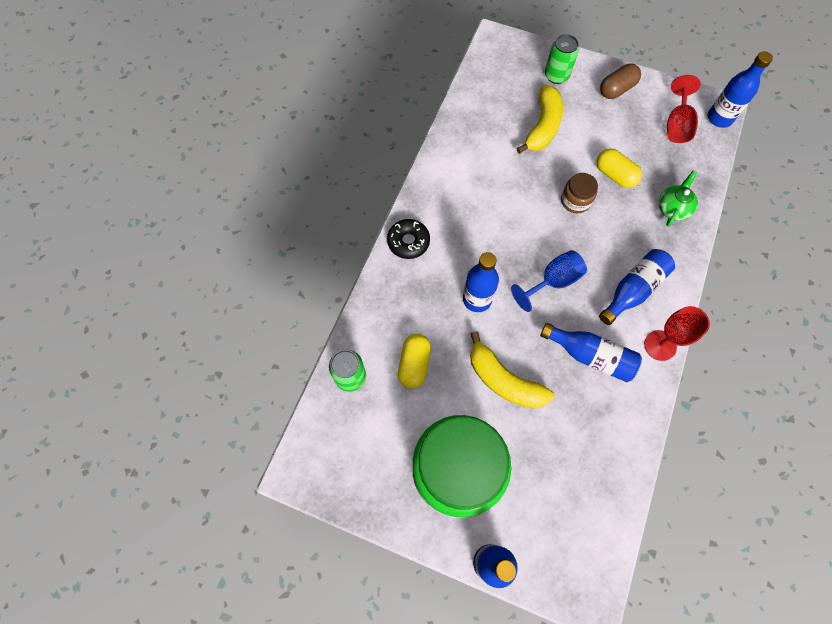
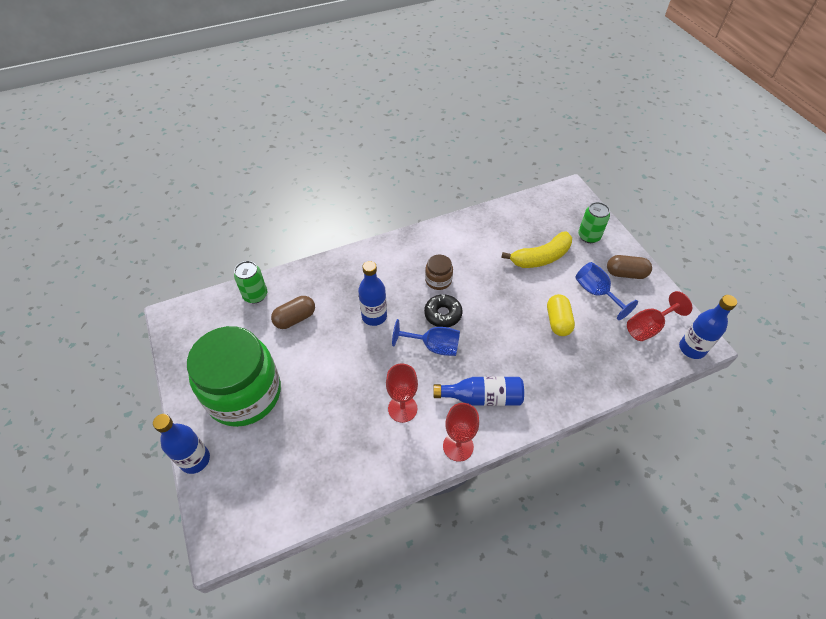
camera: 45 degrees right, 15 degrees down
black donut [387,219,430,259] -> black donut moved to [424,294,463,327]
yellow capsule [398,334,431,388] -> brown capsule [271,296,315,329]
yellow banana [470,331,555,409] -> none
blue bottle [540,323,642,382] -> red goblet [386,363,418,423]
brown jar [561,173,598,213] -> brown jar moved to [425,255,453,290]
green teapot [659,171,698,227] -> none
none -> blue goblet [576,262,638,320]

